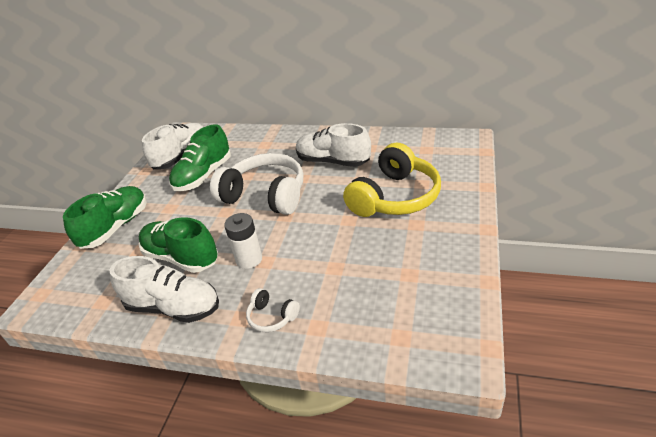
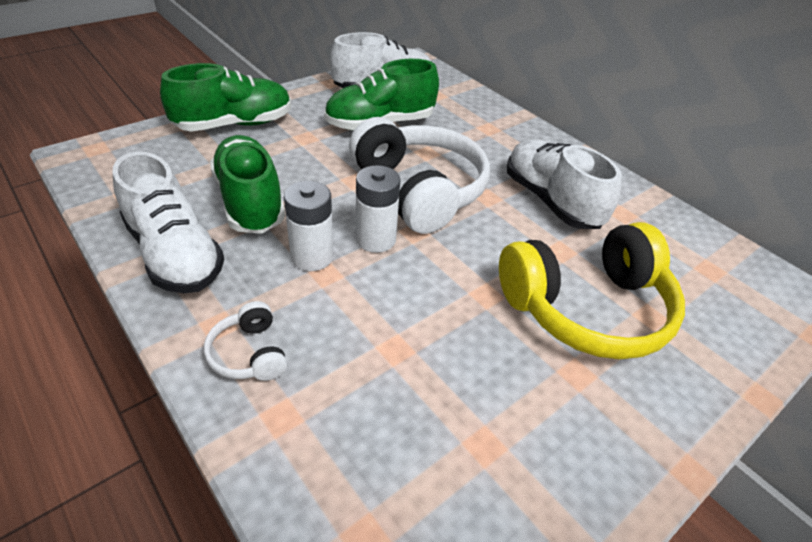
camera: 30 degrees right, 5 degrees up
none -> white battery [356,165,401,253]

